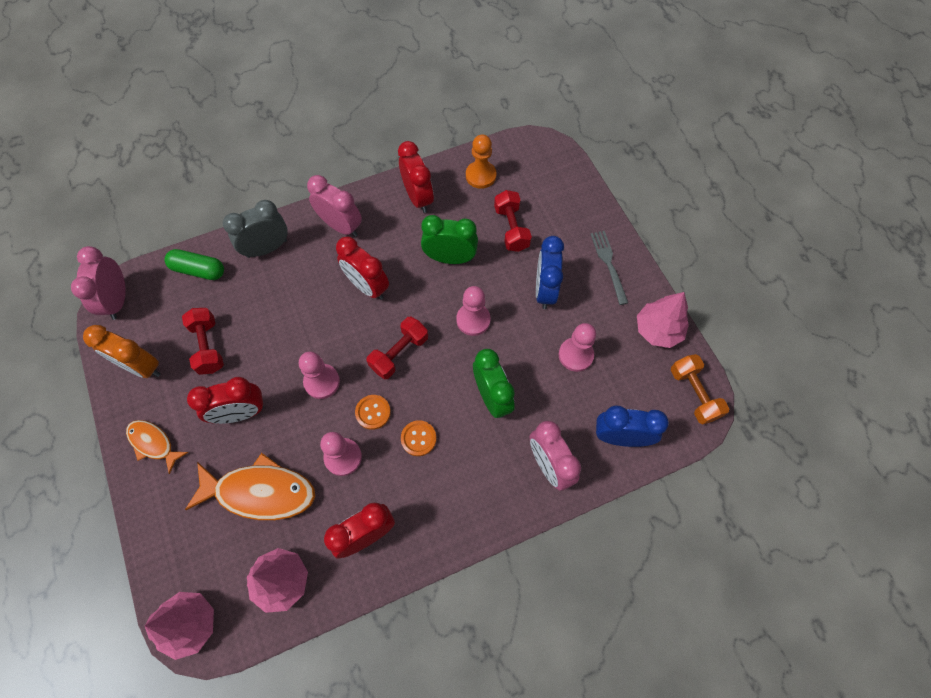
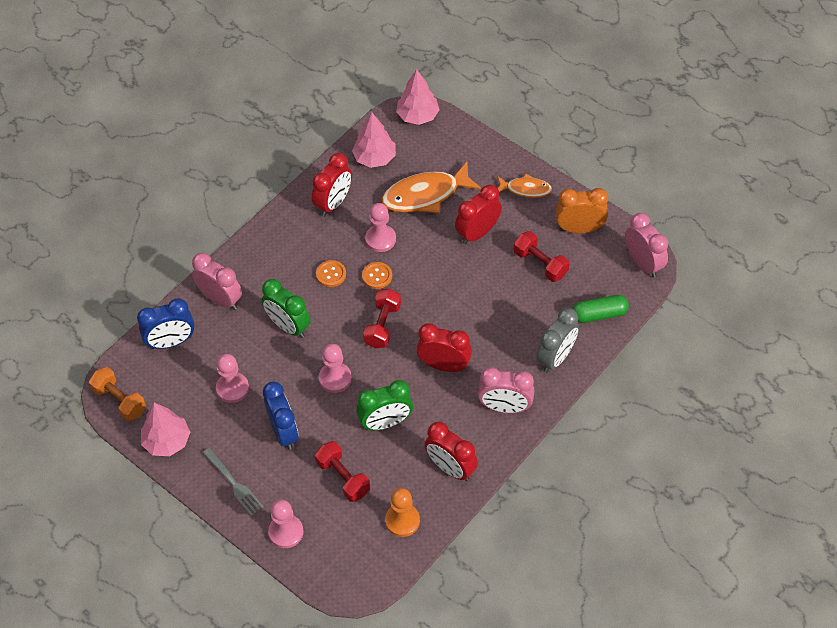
camera: 155 degrees right, 10 degrees down
pink pawn [299,352,340,399] -> pink pawn moved to [268,499,303,548]

